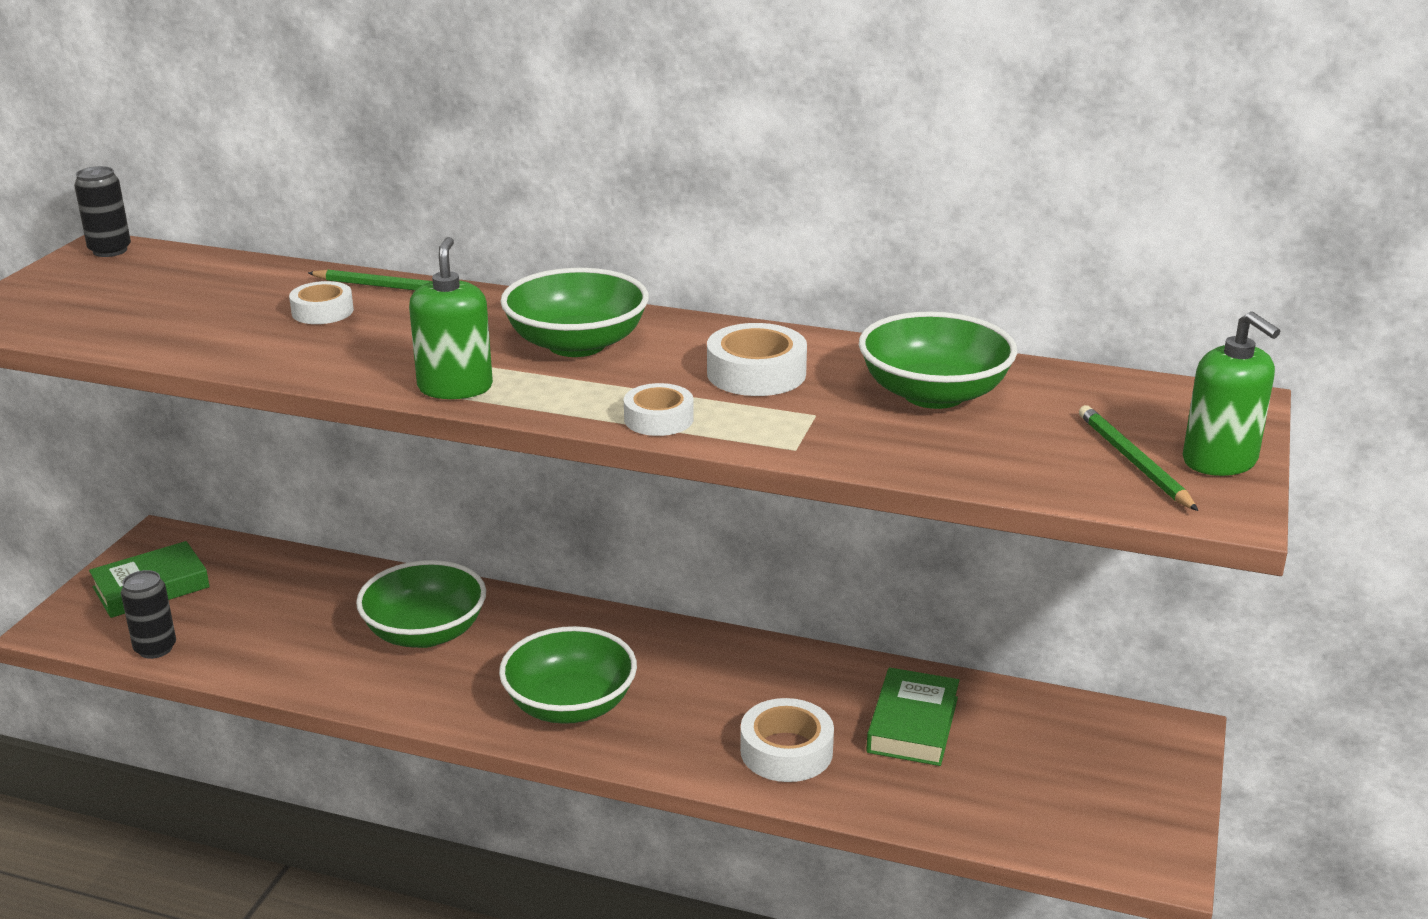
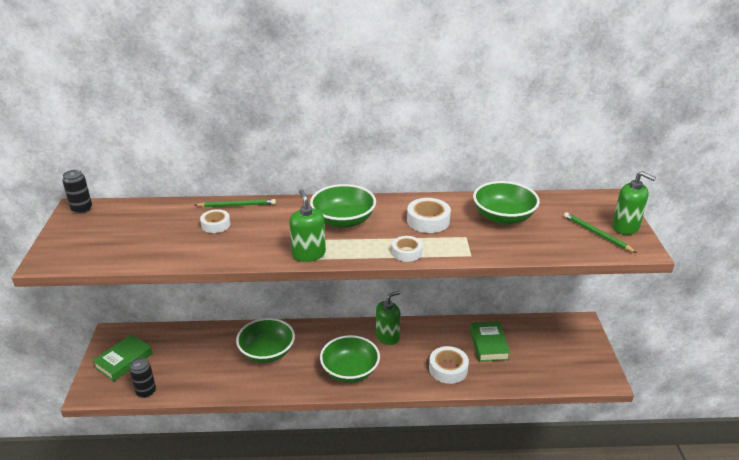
camera: 20 degrees left, 5 degrees up
none -> green soap dispenser [376,291,400,345]

